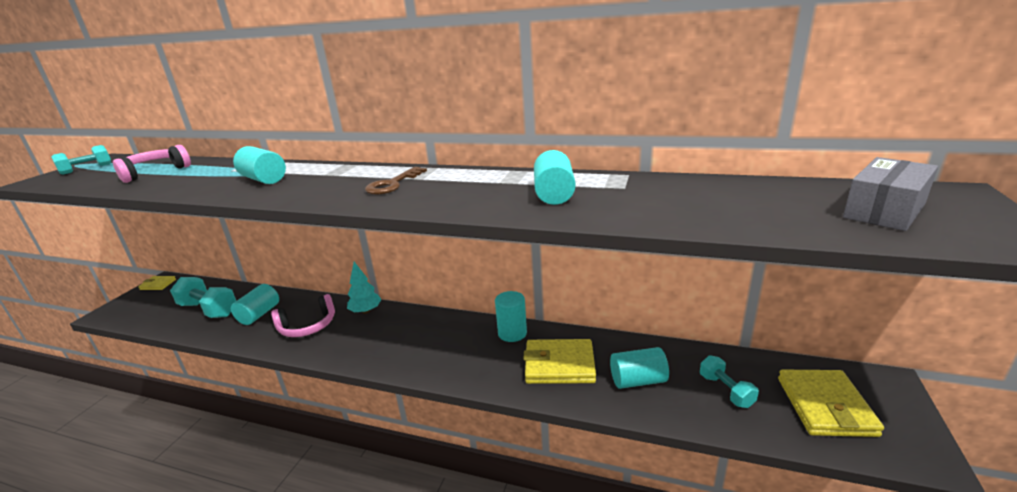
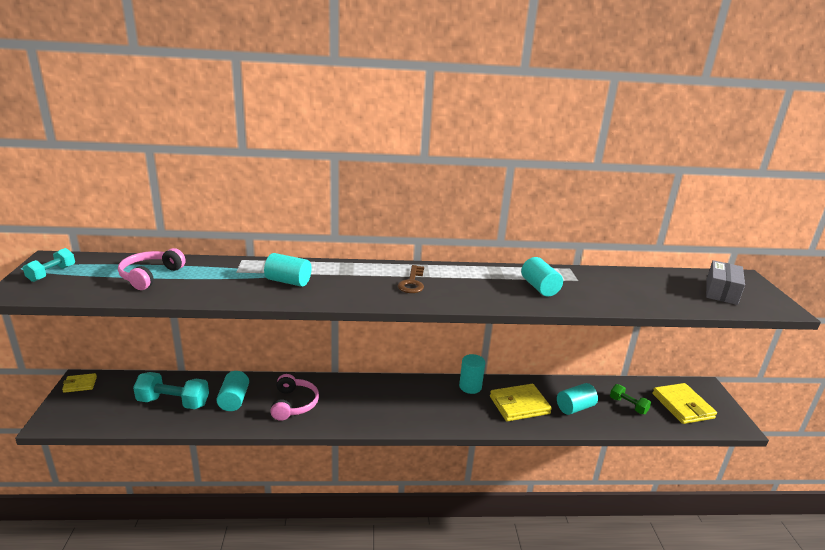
camera: 25 degrees left, 0 degrees up
pink headphones [271,294,335,337] -> pink headphones turned 45 degrees counterclockwise [270,374,319,421]
turquoise tree [347,262,382,314] -> none
turquoise dumbbell [700,355,759,408] -> green dumbbell [610,384,651,414]

